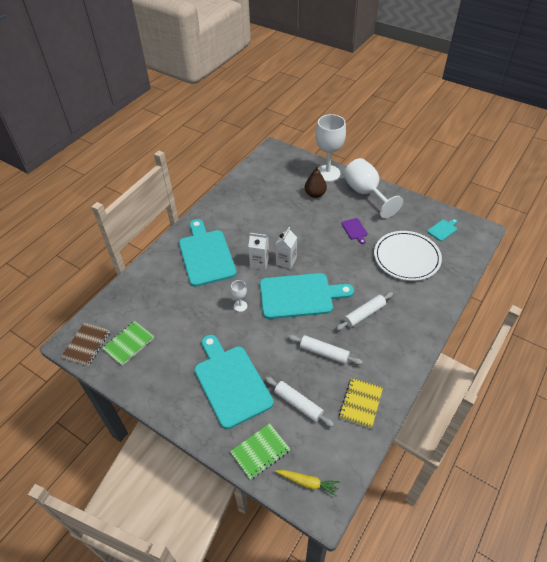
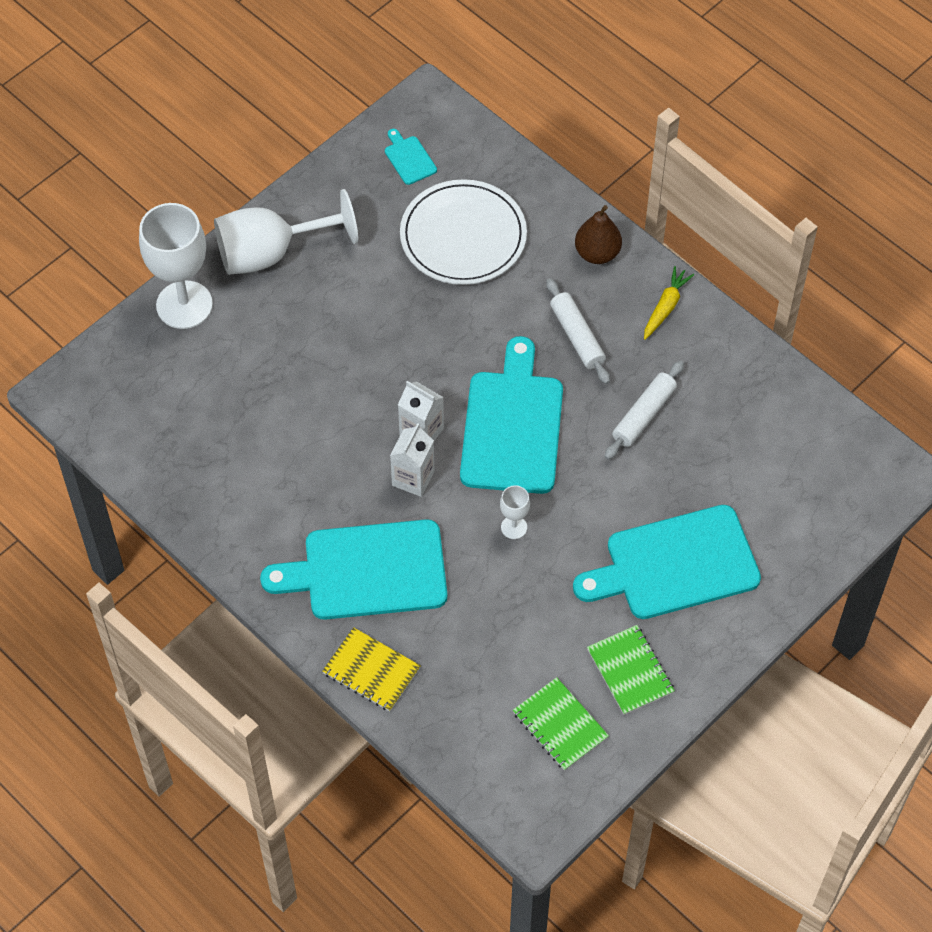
camera: 80 degrees left, 10 degrees up
brown notebook [61,323,110,366] -> none
green notebook [230,423,290,480] -> green notebook moved to [587,625,675,715]
white rolling pin [265,377,334,427] -> none
yellow carrot [275,470,340,497] -> yellow carrot moved to [644,266,694,340]
brown pear [305,165,327,198] -> brown pear moved to [575,205,622,264]
yellow notebook [339,378,383,429] -> yellow notebook moved to [322,627,421,711]
purple cutting board [341,218,368,244] -> none

